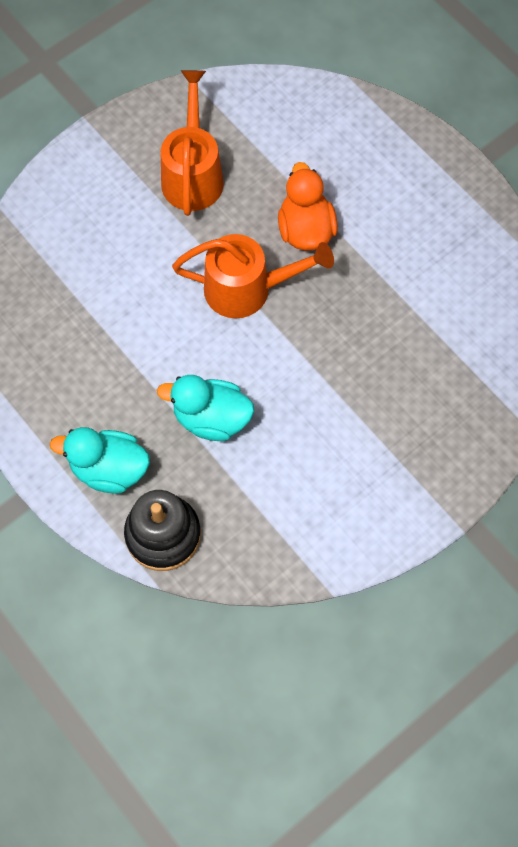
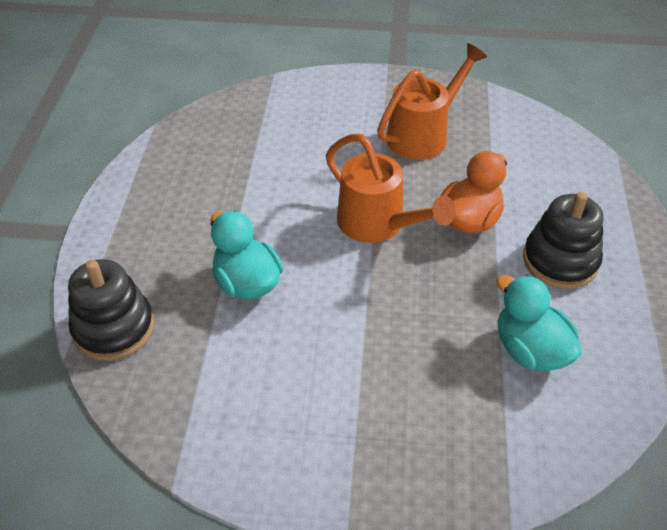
camera: 45 degrees right, 20 degrees down
turquoise duck [50,427,150,494] -> turquoise duck moved to [496,275,582,371]
none -> black stacking toy [523,192,603,289]

